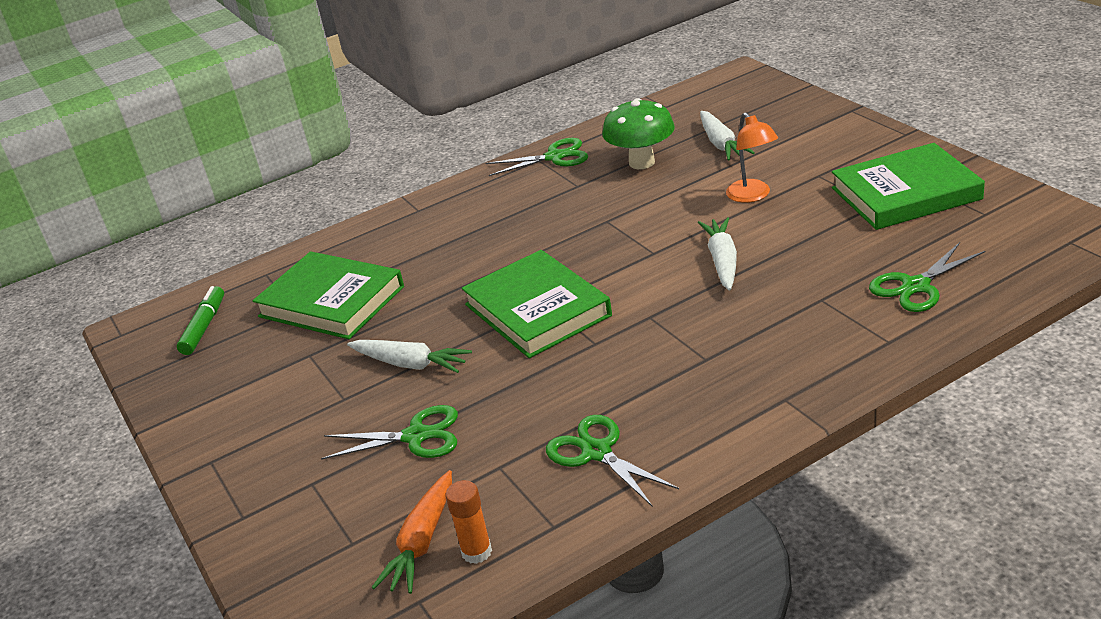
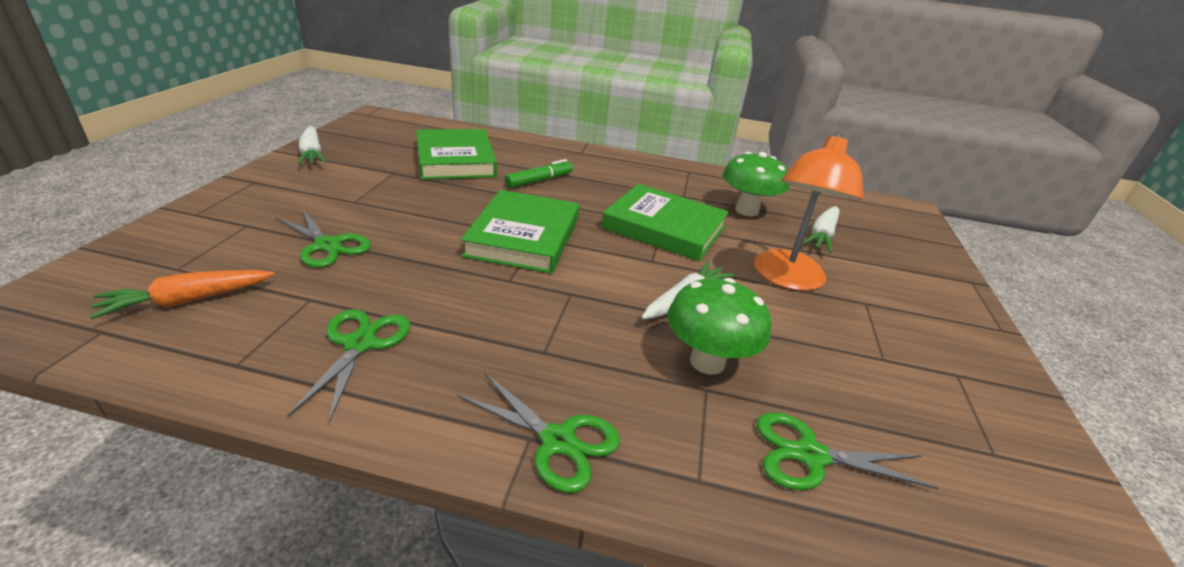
camera: 35 degrees right, 0 degrees up
green marker [176,286,224,355] -> green marker moved to [505,159,573,188]
white carrot [347,340,472,373] -> white carrot moved to [298,126,326,165]
orange glue stick [445,480,492,564] -> none
green scissors [485,138,588,176] -> green scissors moved to [457,372,620,493]
orange lamp [726,112,778,203] -> orange lamp [754,132,863,291], size x1.62
green book [832,143,985,230] -> green book moved to [602,184,729,261]
none -> green mushroom [667,278,771,375]

